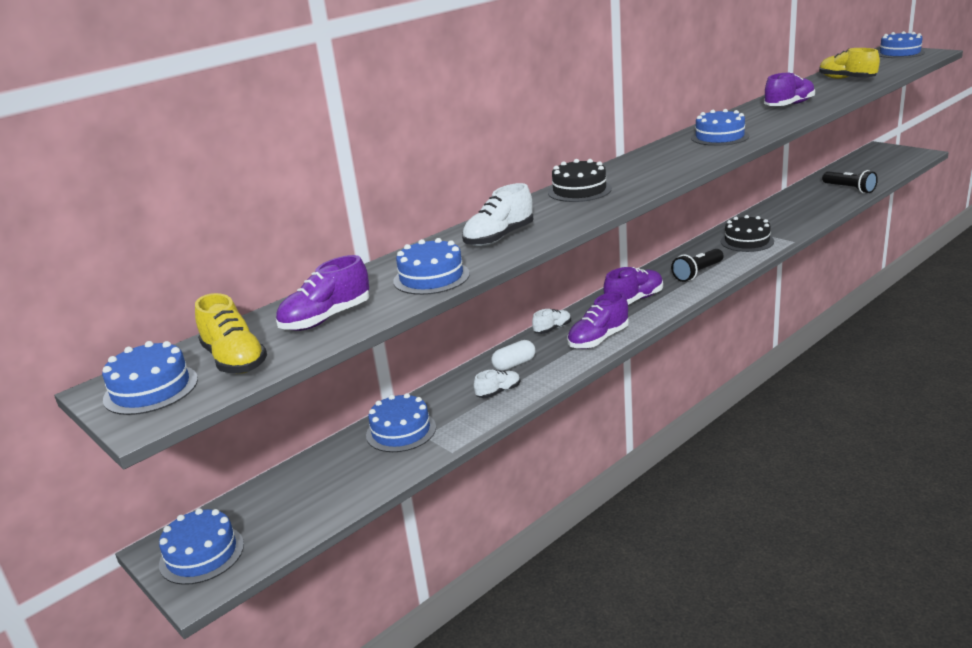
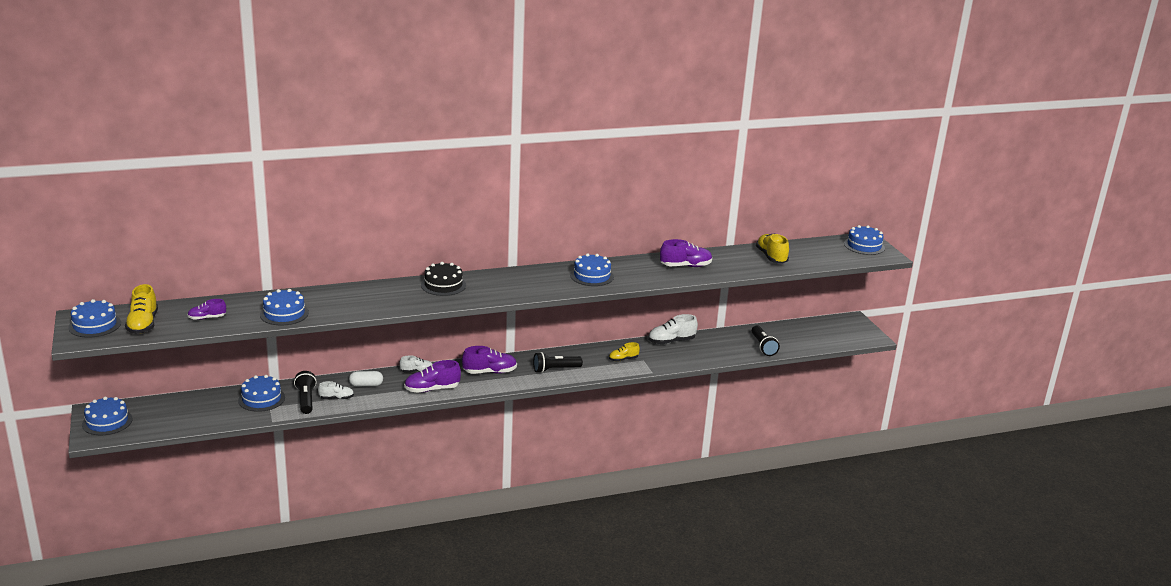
camera: 20 degrees right, 0 degrees up
purple shoe [276,255,369,331] -> purple shoe [187,299,226,320], size x0.60
white shoe [462,183,533,247] -> white shoe moved to [648,314,698,345]
black cake [721,215,774,252] -> yellow shoe [609,342,640,362]
none -> black flashlight [294,371,317,414]

